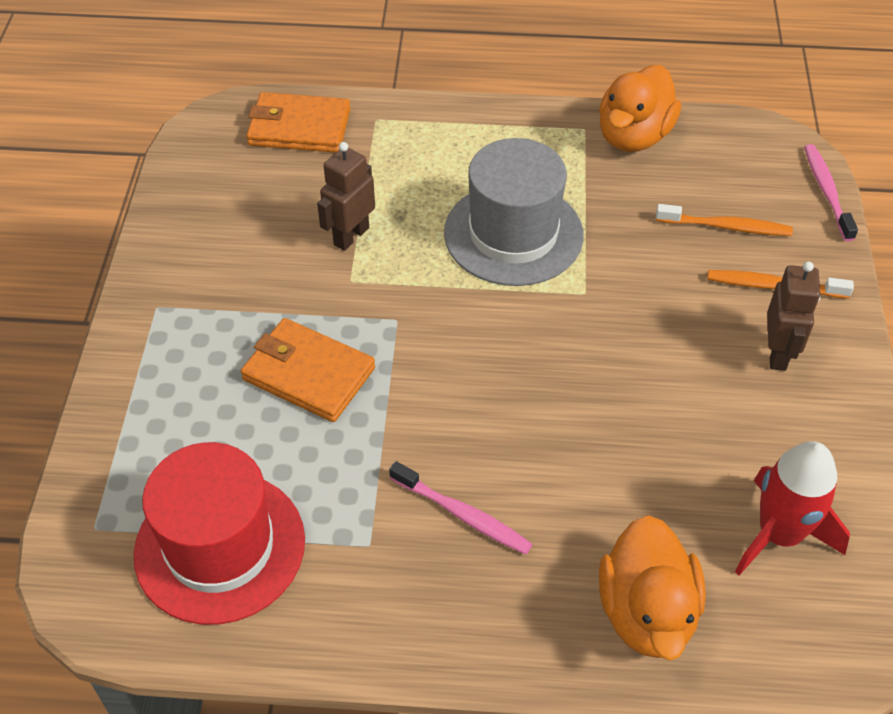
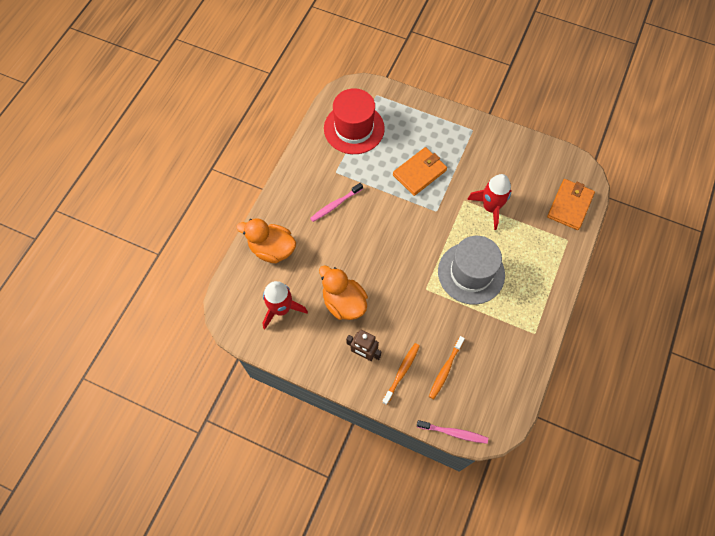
camera: 110 degrees right, 15 degrees up
brown robot [317,142,375,251] -> red rocket [467,174,512,230]
orange duck [599,65,681,152] -> orange duck moved to [319,265,368,320]

